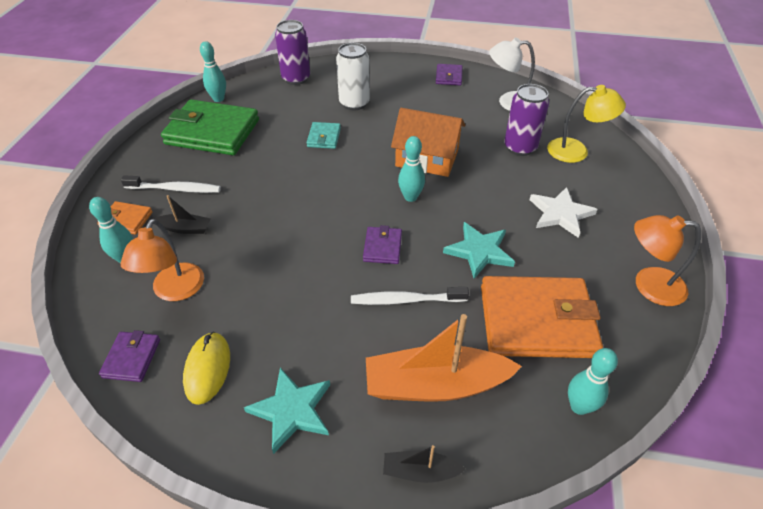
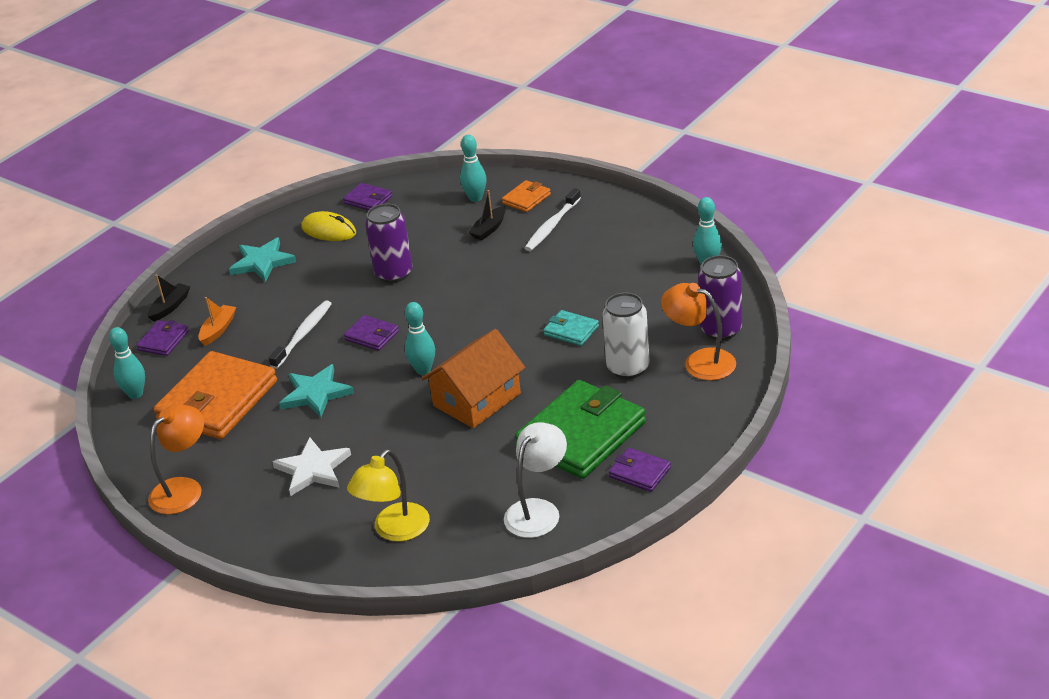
camera: 120 degrees right, 10 degrees down
orange lamp [120,219,204,301] -> orange lamp moved to [661,283,736,381]
green wallet [161,99,259,155] -> green wallet moved to [515,380,646,479]
orange boat [366,314,522,402] -> orange boat [199,297,236,346], size x0.48
purple can [504,84,549,156] -> purple can moved to [365,203,413,283]
none -> purple wallet [136,320,189,356]

